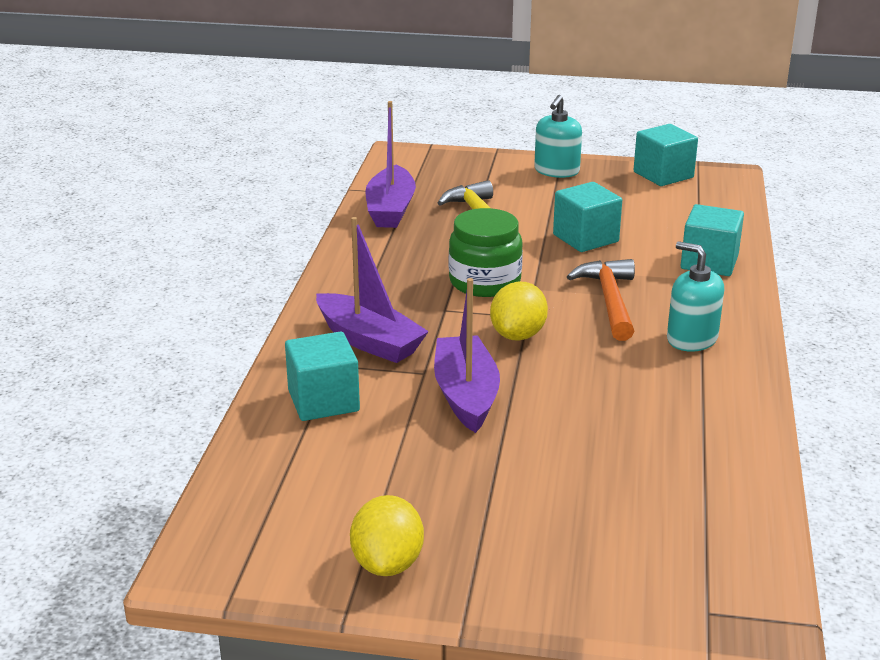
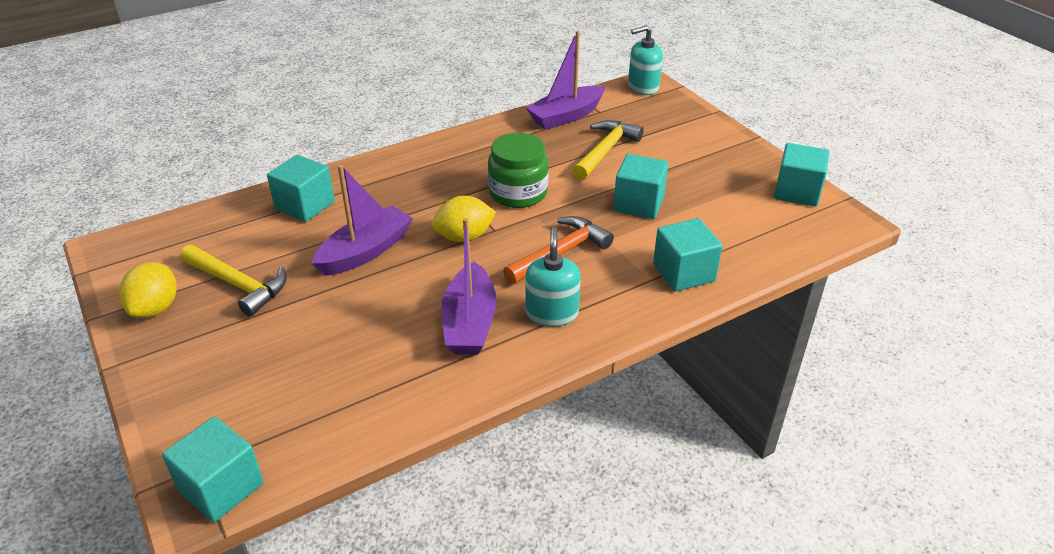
camera: 50 degrees right, 10 degrees up
purple boat [316,217,429,363] -> purple boat moved to [441,218,497,355]
yellow lemon [350,495,424,576] -> yellow lemon turned 45 degrees counterclockwise [119,262,177,318]
turquoise soap dispenser [534,95,582,178] -> turquoise soap dispenser moved to [628,25,663,95]
none -> turquoise cube [162,416,264,522]
none -> yellow hammer [180,245,287,317]

